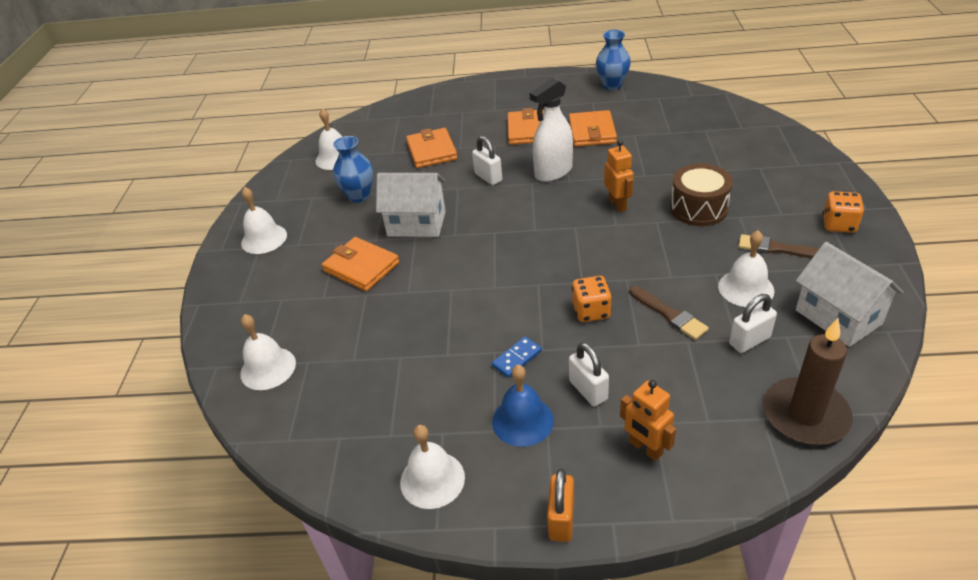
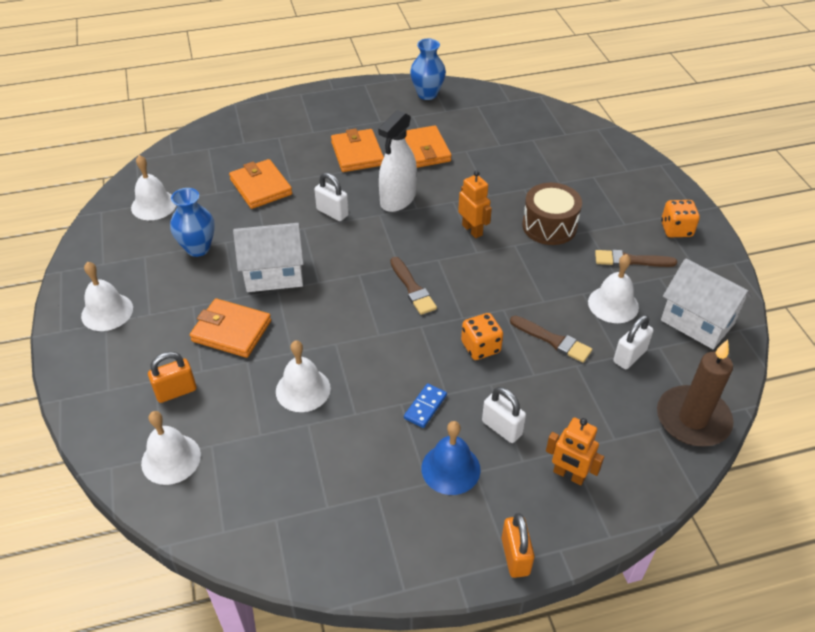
camera: 20 degrees left, 5 degrees up
white bell [400,425,465,509] -> white bell moved to [276,340,331,412]
none -> orange padlock [148,352,197,403]
none -> brown brush [390,257,437,315]

